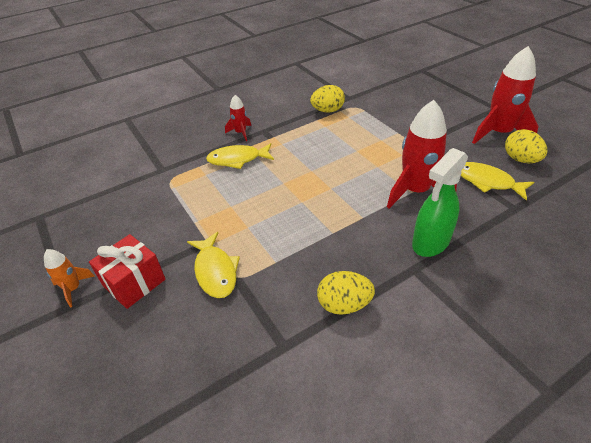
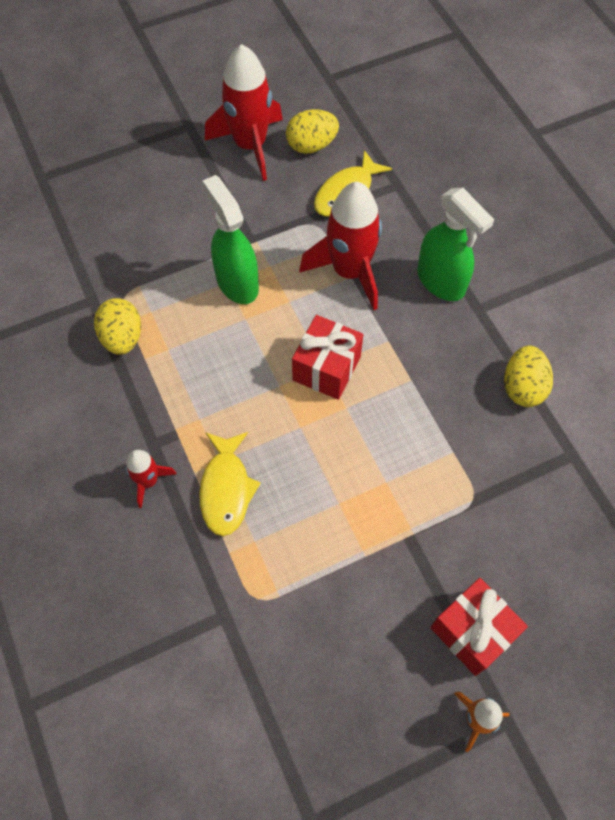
camera: 85 degrees left, 20 degrees up
yellow fish [187,232,240,298] -> none
none -> green spray bottle [202,175,259,304]
none -> red gift [292,315,363,400]

